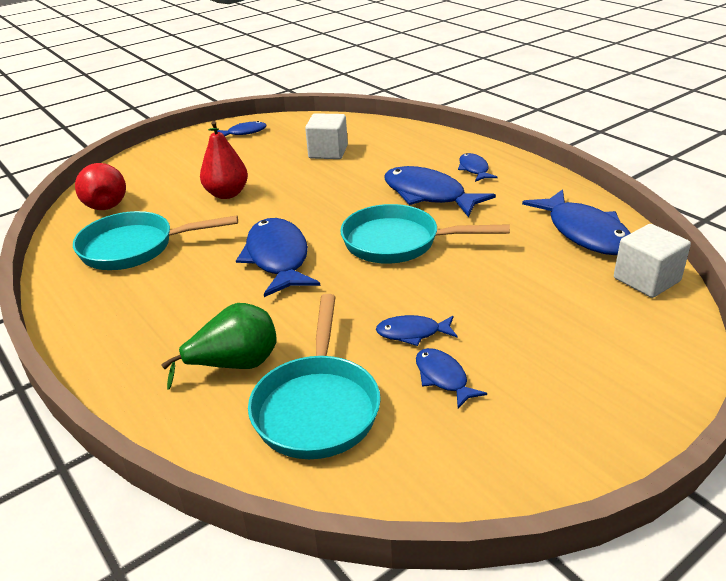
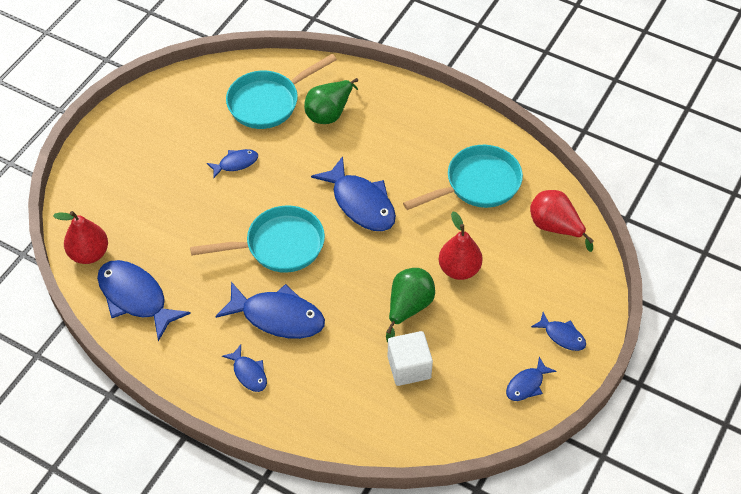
camera: 155 degrees right, 20 degrees up
turquoise pan [248,294,381,459] -> turquoise pan turned 105 degrees counterclockwise [226,54,337,129]
blue fish [416,348,487,409] -> blue fish moved to [531,312,586,351]
white cube [614,224,691,298] -> red pear [53,211,108,264]
none -> green pear [386,268,435,342]

